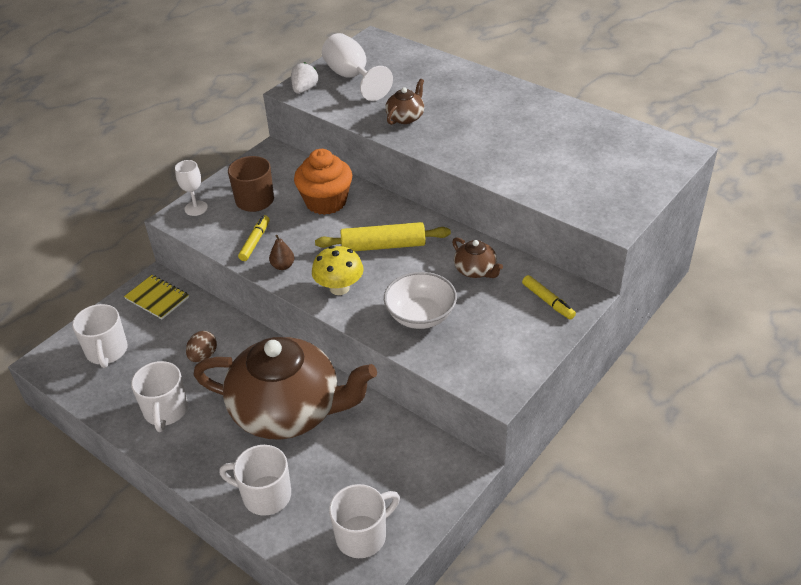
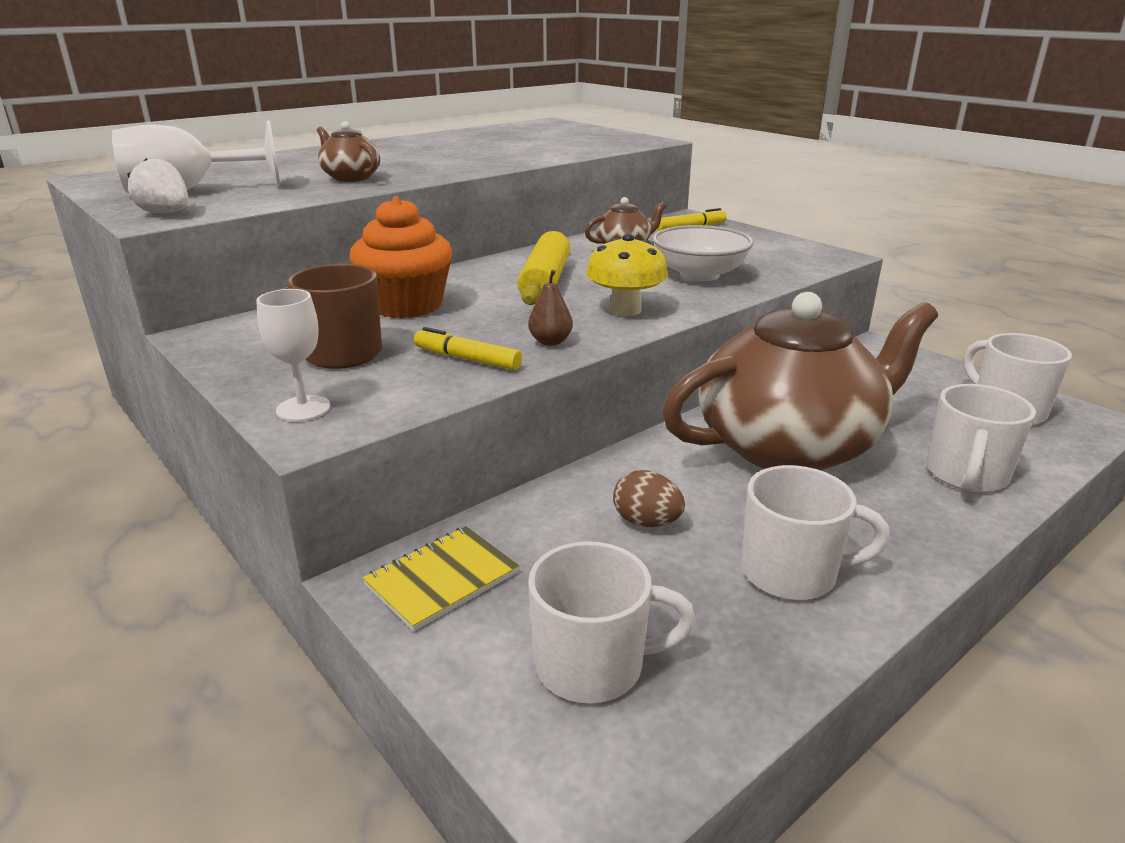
camera: 80 degrees left, 15 degrees down
brown teapot [193,337,377,440] -> brown teapot turned 45 degrees clockwise [662,292,938,470]

